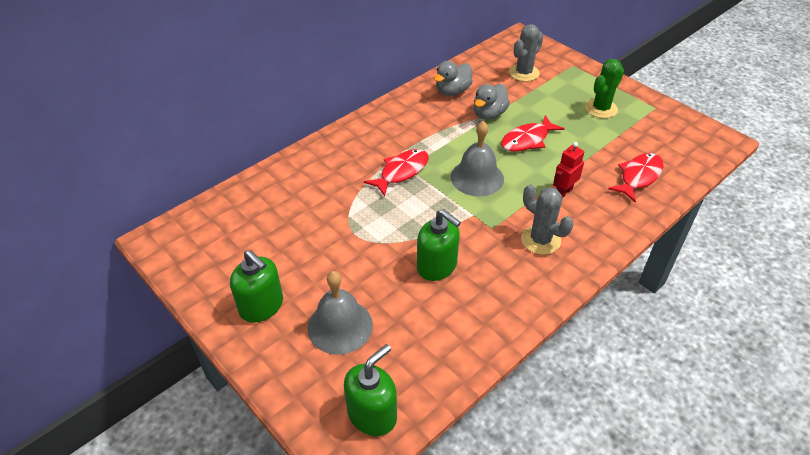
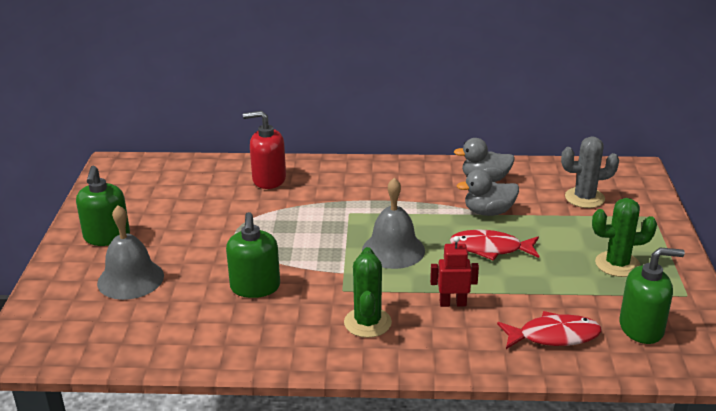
camera: 45 degrees right, 15 degrees down
green soap dispenser [344,344,397,436] -> green soap dispenser moved to [619,247,685,344]
red fish [364,149,429,197] -> none
grey cactus [521,184,574,255] -> green cactus [344,247,392,338]
none -> red soap dispenser [243,111,286,189]

